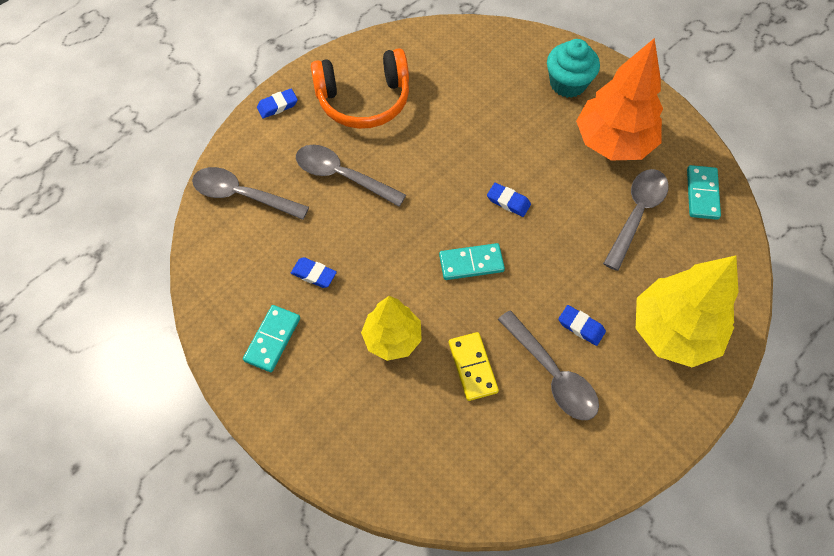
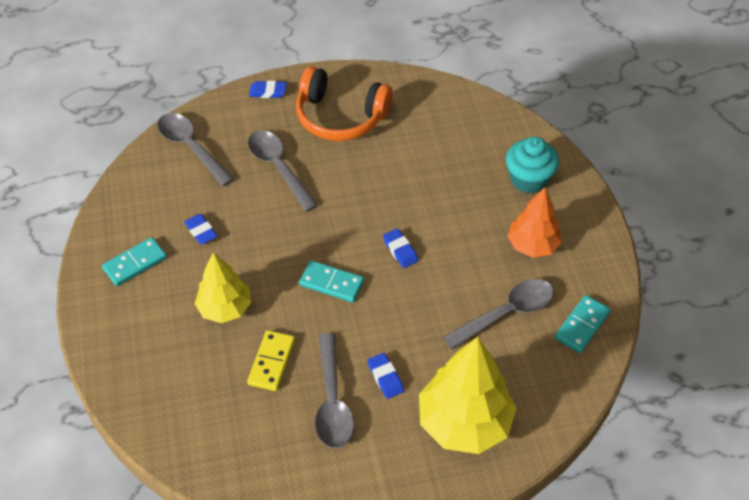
camera: 30 degrees right, 10 degrees down
orange tree [576,38,663,160] -> orange tree [508,187,562,258], size x0.63

